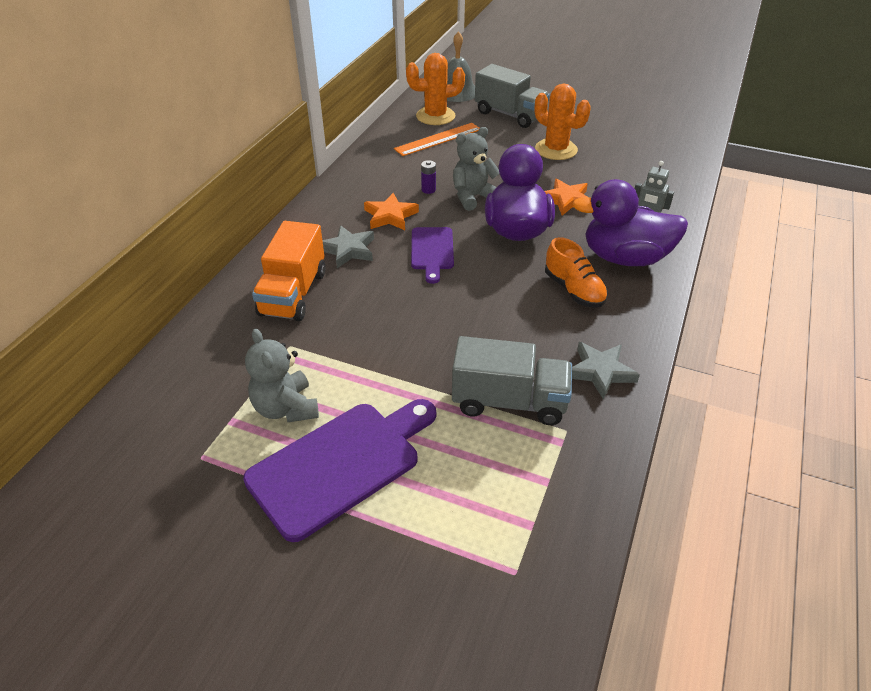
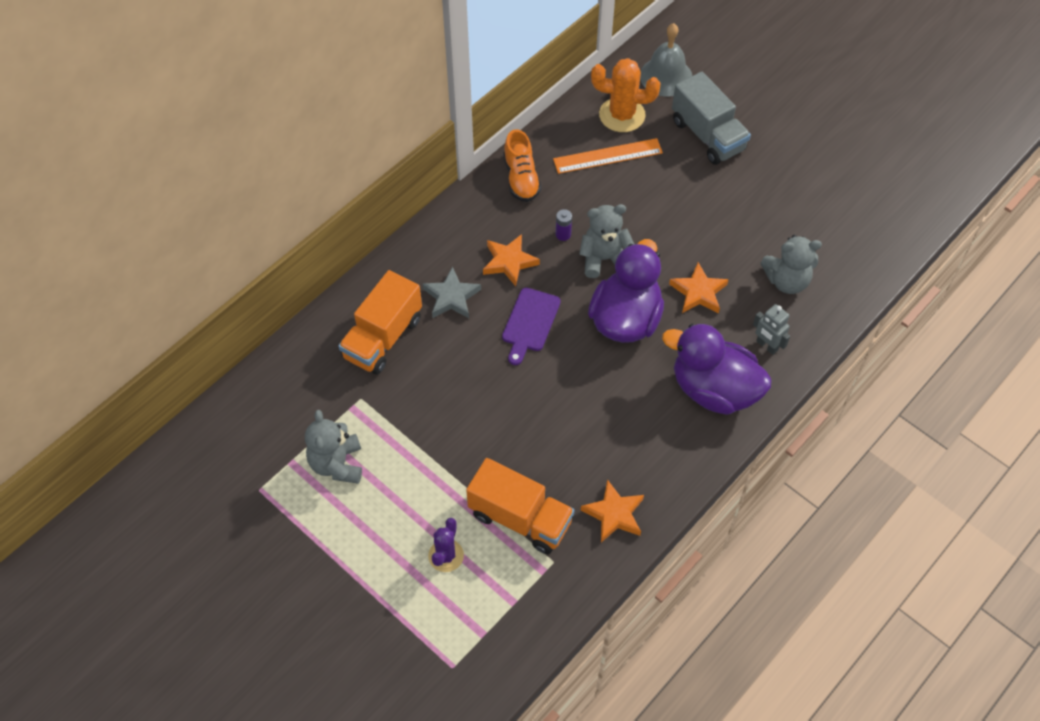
camera: 20 degrees right, 15 degrees up
purple cutting board [243,399,436,542] -> none
grey truck [452,336,572,425] -> orange truck [466,458,574,554]
orange cactus [534,84,591,160] -> none
orange shoe [545,237,608,308] -> orange shoe moved to [504,129,541,202]
grey star [572,342,640,400] -> orange star [581,479,644,542]
none -> purple cactus [428,518,464,572]
none -> grey teddy bear [761,235,822,294]

